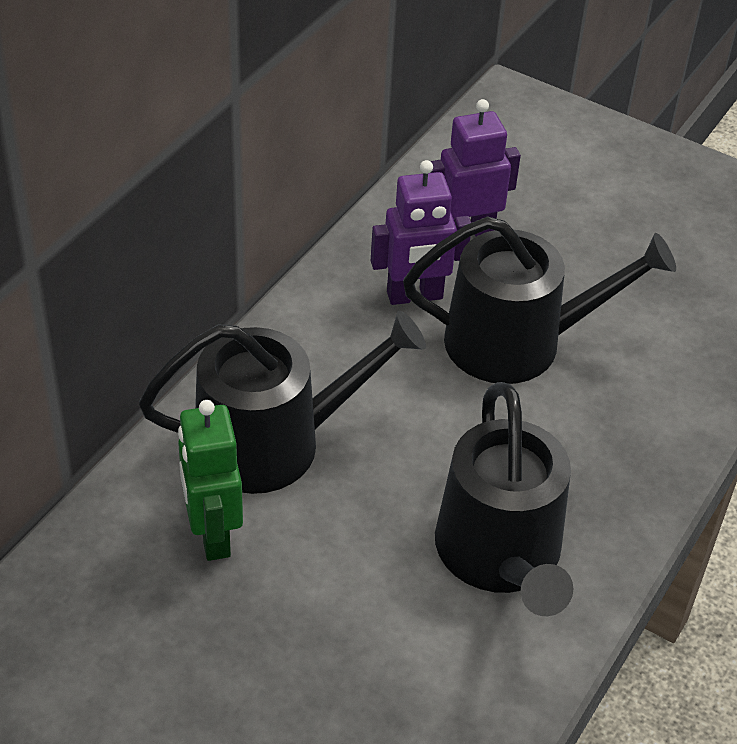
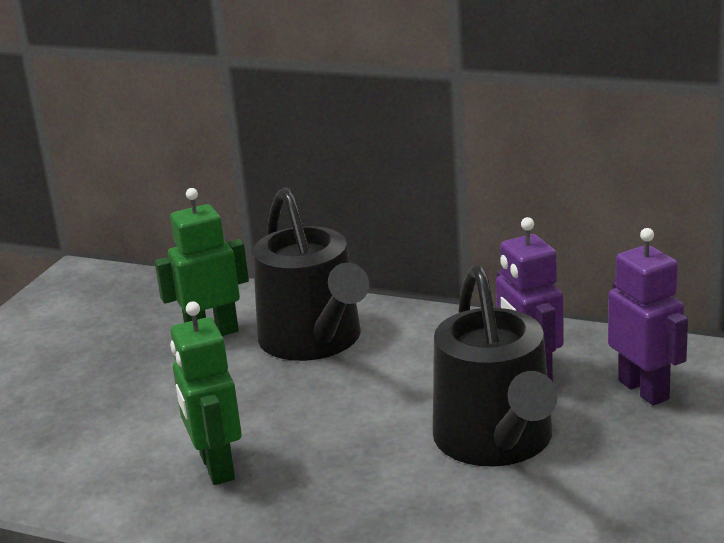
camera: 85 degrees right, 20 degrees down
black watering can [435,382,573,616] -> green robot [170,301,242,485]

